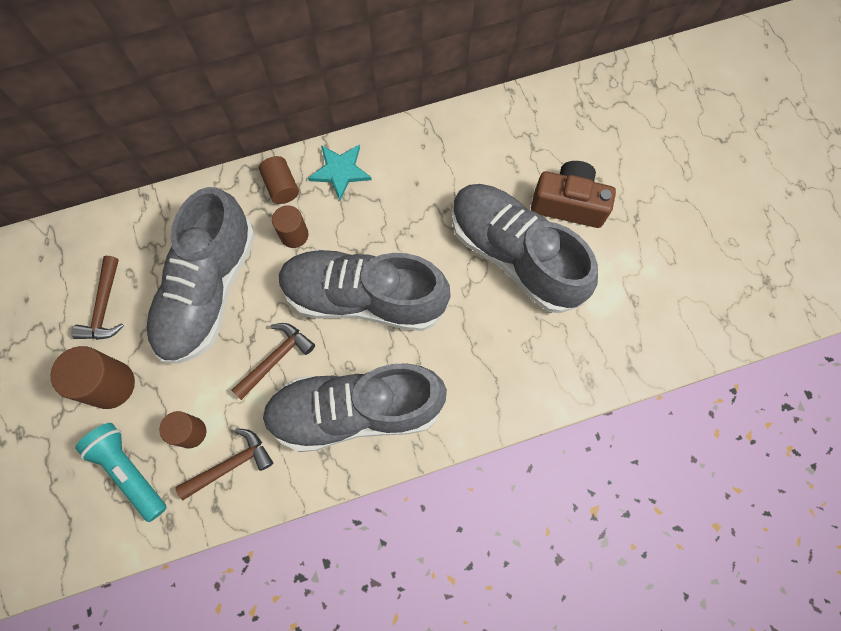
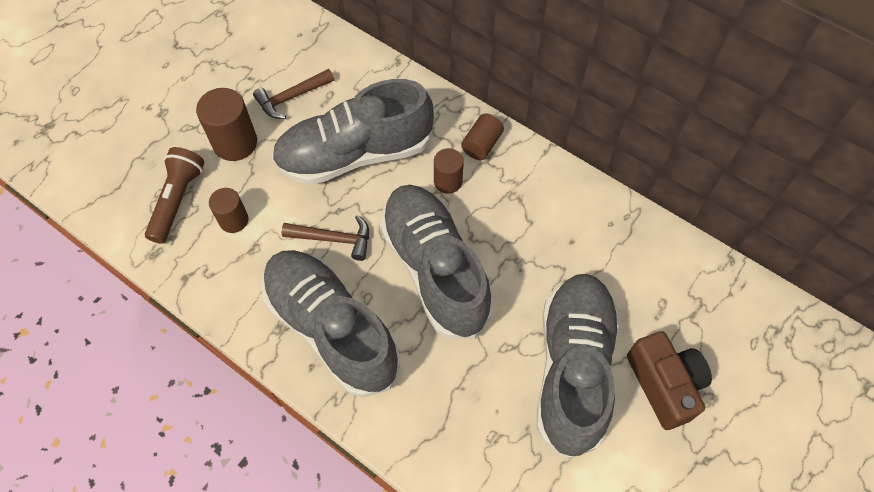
camera: 55 degrees right, 10 degrees down
turquoise flashlight [75,423,167,522] -> brown flashlight [145,147,204,244]
brown hammer [176,428,273,500] -> none
turquoise star [308,145,372,200] -> none

